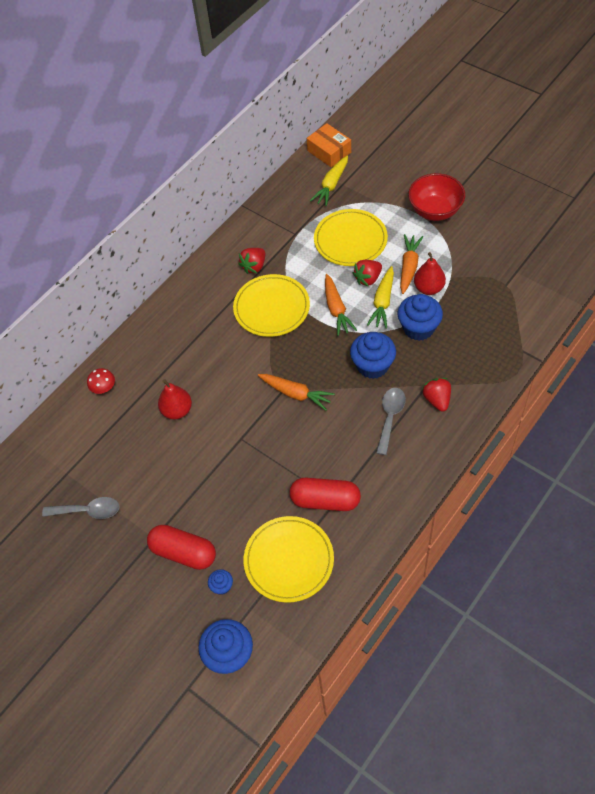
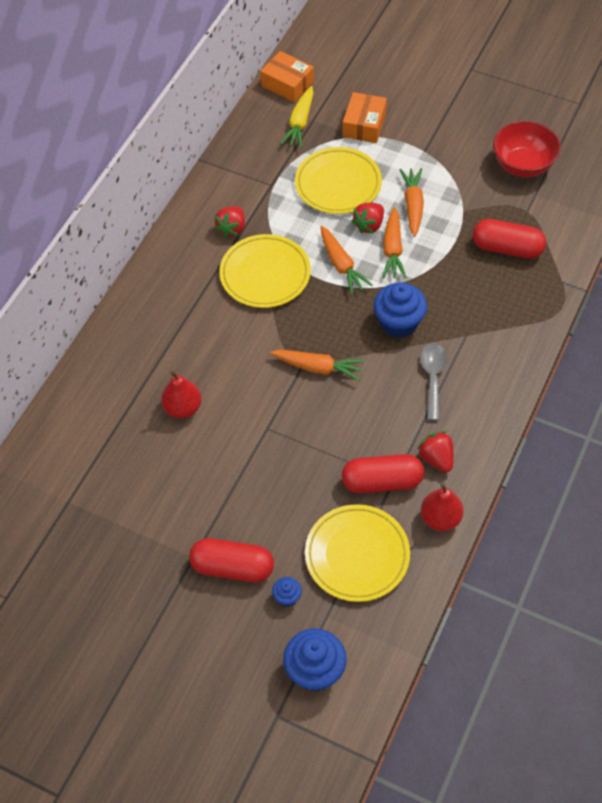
camera: 15 degrees left, 0 degrees up
grey spoon [42,497,120,519] -> none
red mushroom [87,368,115,394] -> none
yellow carrot [367,266,394,329] -> orange carrot [382,207,406,278]
blue cupcake [398,294,443,341] -> none
red bowl [408,173,465,221] -> red bowl moved to [493,121,561,177]
red pear [414,252,446,295] -> red pear moved to [421,483,463,531]
red strawberry [422,378,451,412] -> red strawberry moved to [418,431,454,472]
none -> orange box [343,92,387,143]
none -> red capsule [473,219,546,259]

